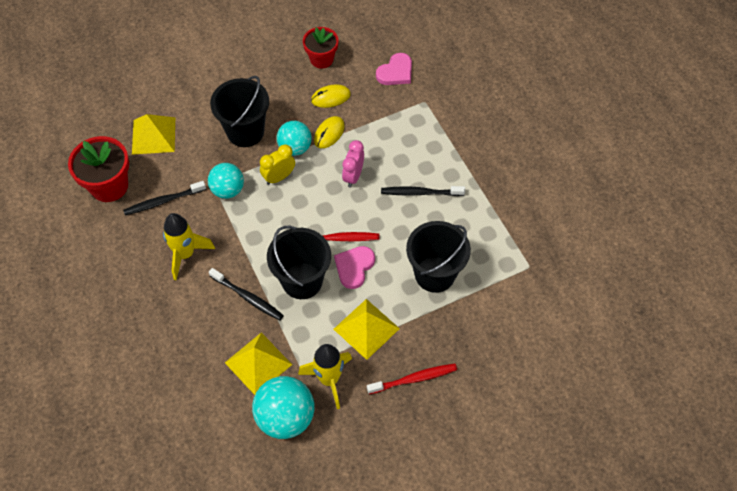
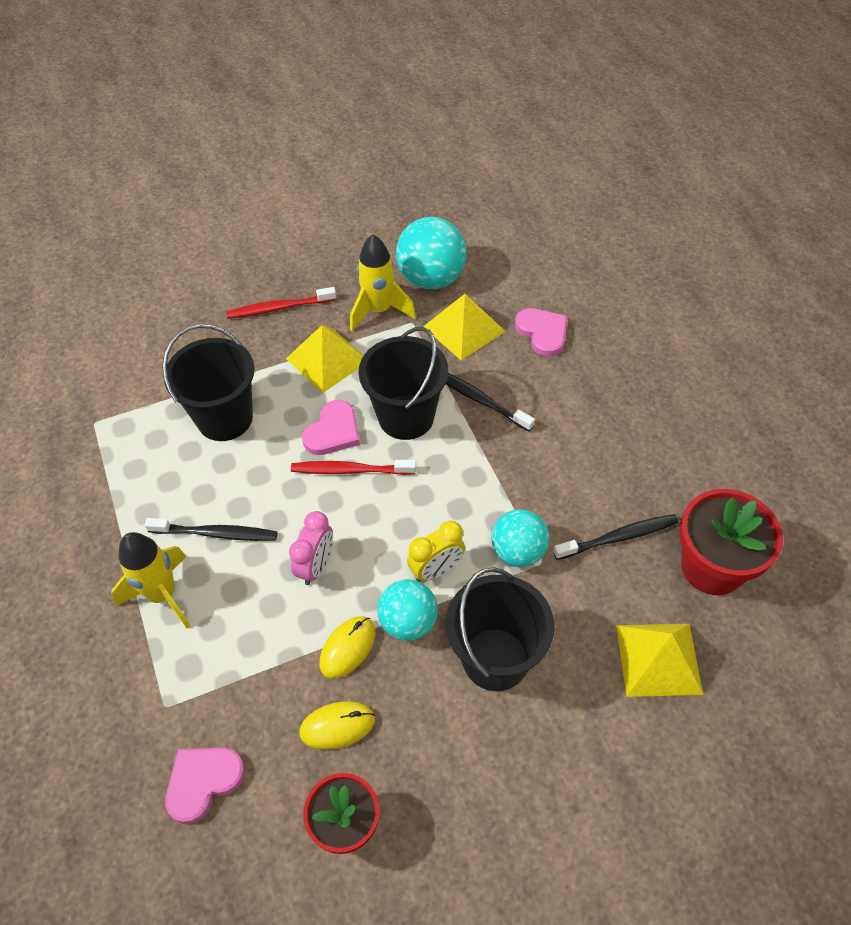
camera: 175 degrees left, 5 degrees down
yellow rocket [163,213,215,280] -> yellow rocket moved to [111,532,190,629]
none -> pink heart [515,308,568,357]

